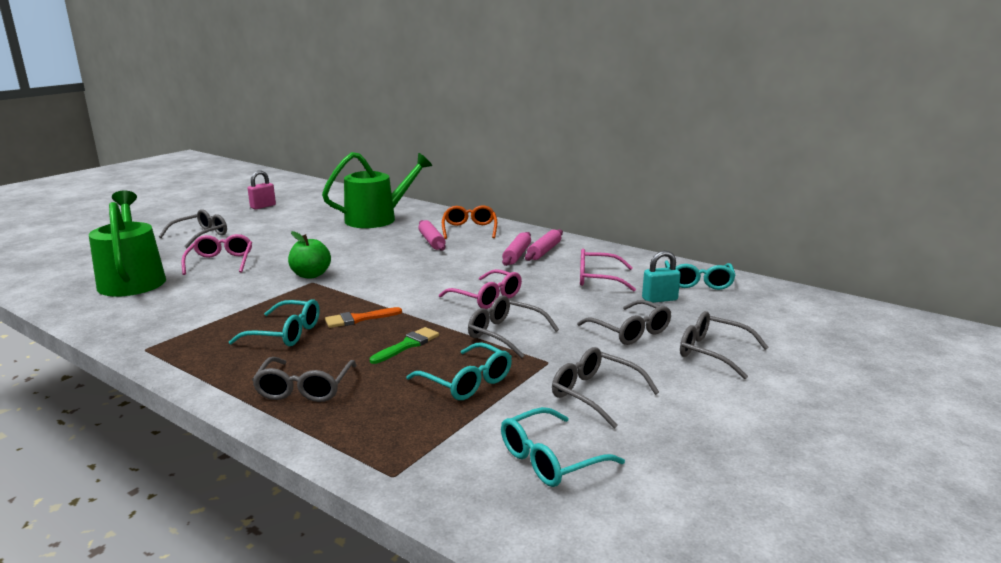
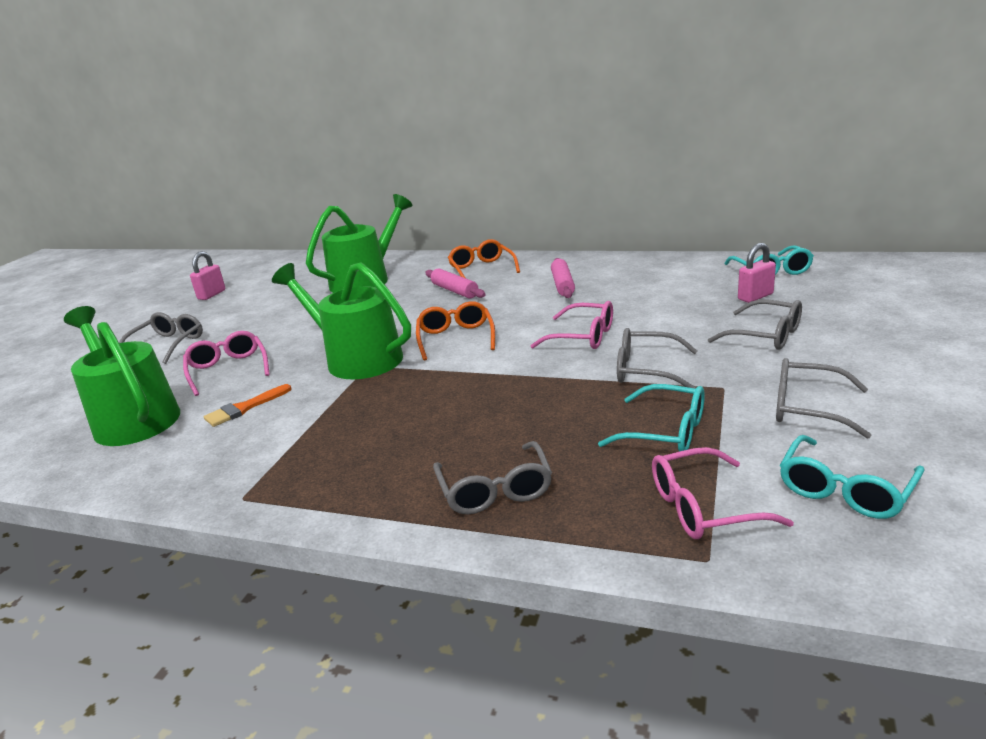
camera: 15 degrees left, 5 degrees up
turquoise glasses [229,299,320,346] -> none
green apple [288,231,331,279] -> green watering can [272,263,411,379]
orange brush [325,307,402,328] -> orange brush moved to [204,384,292,427]
green brush [370,327,439,364] -> none
pink rolling pin [525,229,563,261] -> none
pink glasses [580,249,636,291] -> pink glasses moved to [652,447,794,539]
turquoise padlock [642,251,681,303] -> pink padlock [738,243,776,303]
grey glasses [680,311,769,379] -> none
none -> orange glasses [416,301,495,361]

